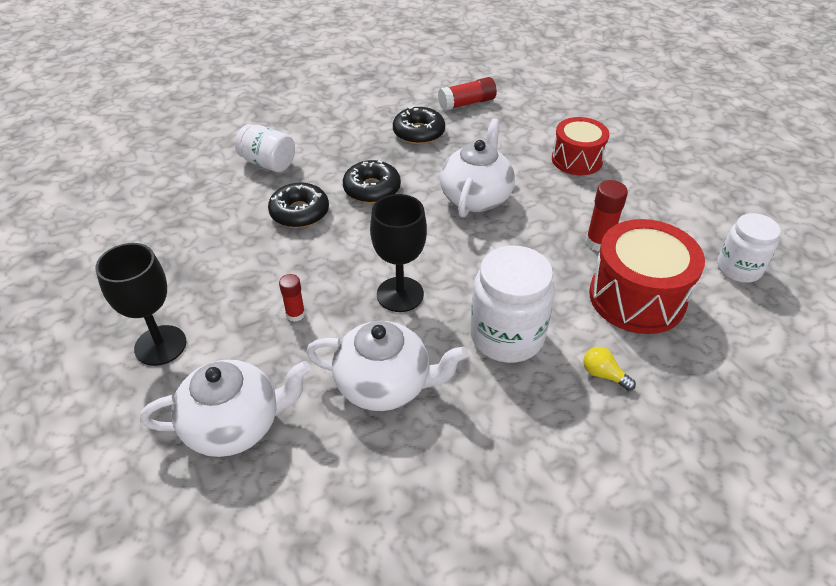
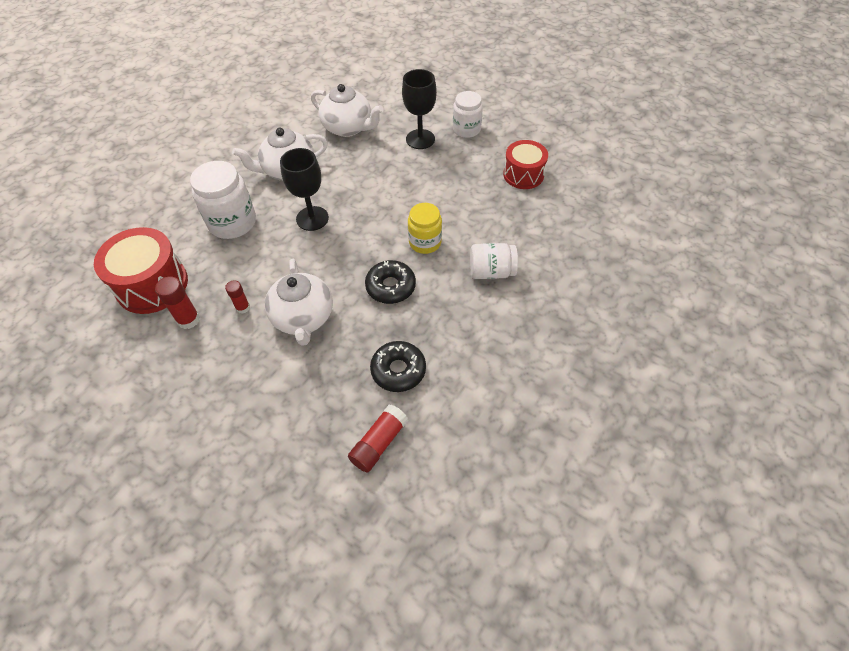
camera: 150 degrees right, 10 degrees up
white teapot [140,359,311,457] -> white teapot turned 105 degrees counterclockwise [311,84,383,137]
black donut [268,182,329,228] -> yellow jar [408,203,442,254]
red glue stick [279,274,305,322] -> red glue stick moved to [225,280,250,314]
red drum [552,117,609,175] -> red drum moved to [503,140,548,189]
yellow light bulb [583,347,636,391] -> none
white jar [717,213,781,283] -> white jar moved to [453,91,483,138]

